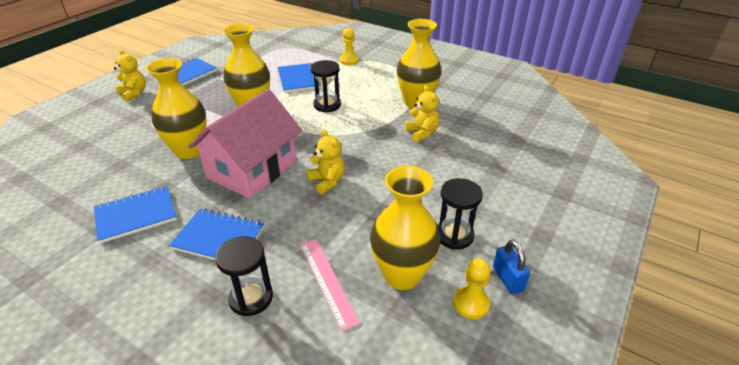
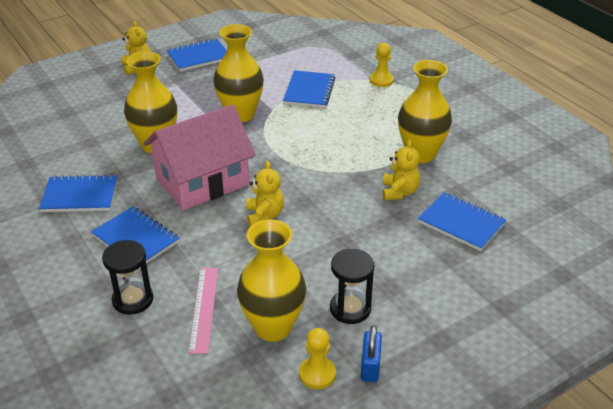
camera: 25 degrees right, 0 degrees up
black hourglass [311,60,341,113] -> none
none -> blue notebook [418,192,506,251]

